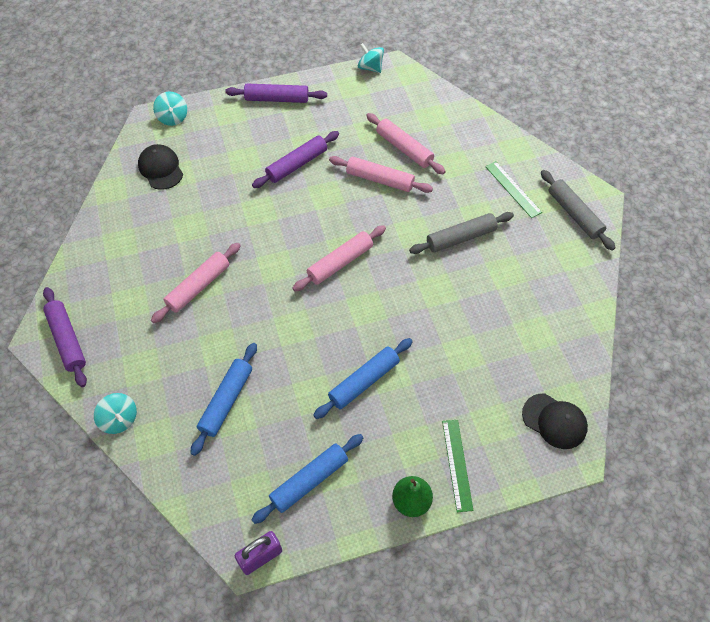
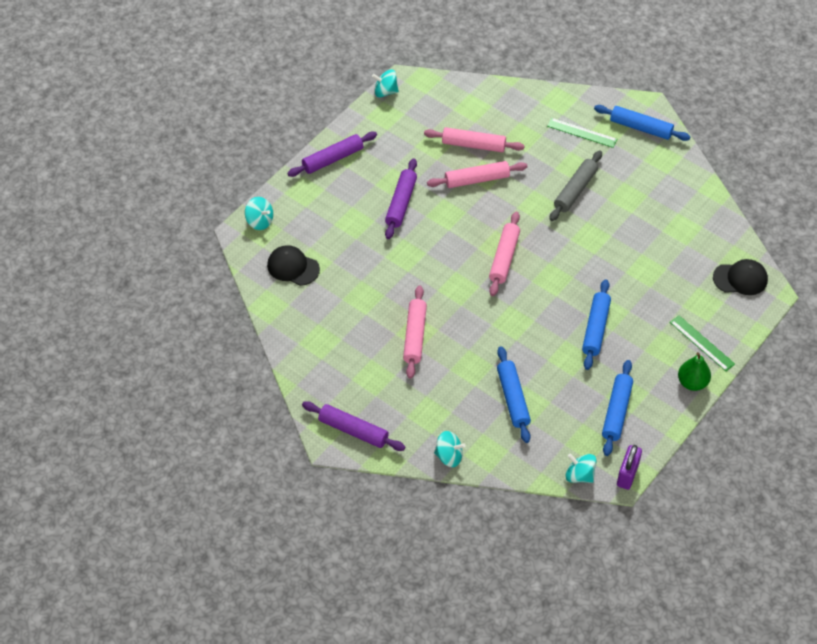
camera: 35 degrees left, 5 degrees down
grey rolling pin [541,170,616,251] -> blue rolling pin [594,105,690,141]
none -> turquoise spinning top [566,454,597,483]

